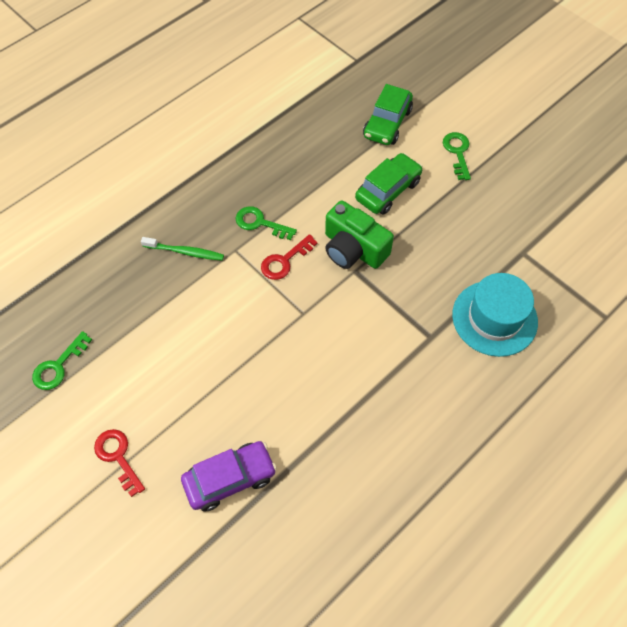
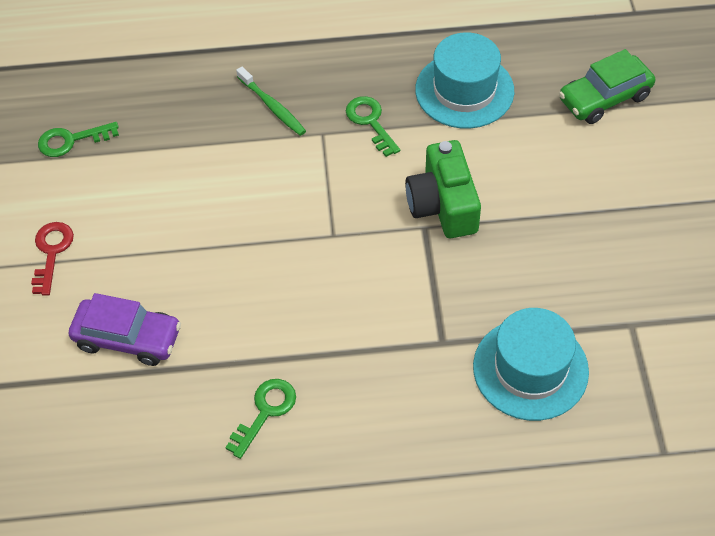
camera: 40 degrees right, 5 degrees down
red key [261,234,317,280] -> none
green car [355,153,423,215] -> none
green key [443,132,471,180] -> green key moved to [225,379,296,459]
none -> turquoise hat [415,32,514,129]

